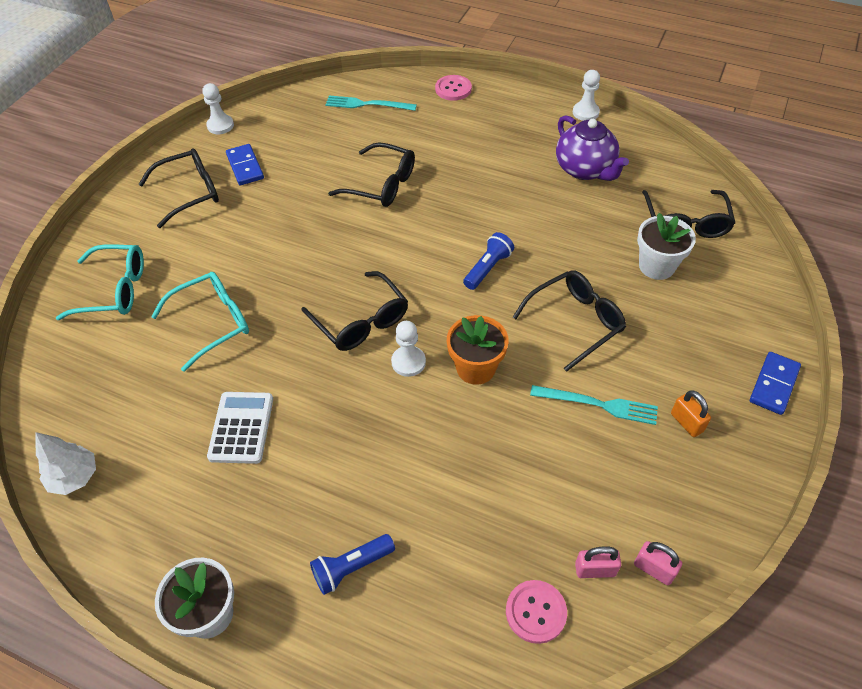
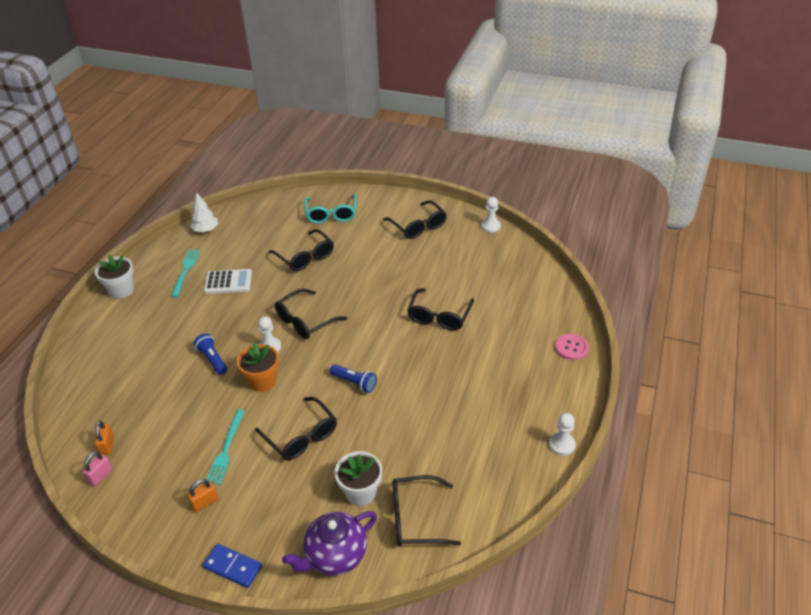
camera: 85 degrees right, 10 degrees down
turquoise glasses [151,272,249,372] -> black glasses [269,229,334,272]
blue domino [226,144,264,185] -> none
blue flashlight [310,534,395,595] -> blue flashlight moved to [194,333,227,375]
turquoise fork [325,95,417,111] -> turquoise fork moved to [171,250,200,298]
pink button [506,580,567,644] -> none
purple teapot [556,115,629,181] -> purple teapot moved to [282,511,377,576]
pink padlock [575,546,621,578] -> orange padlock [95,421,114,455]

